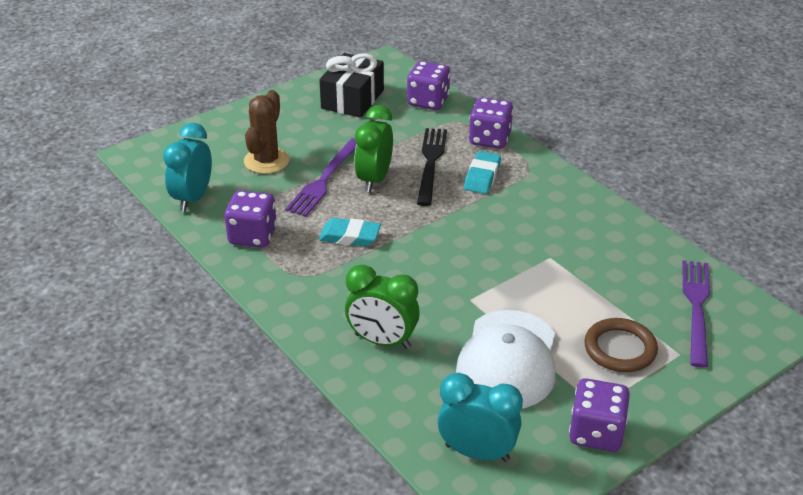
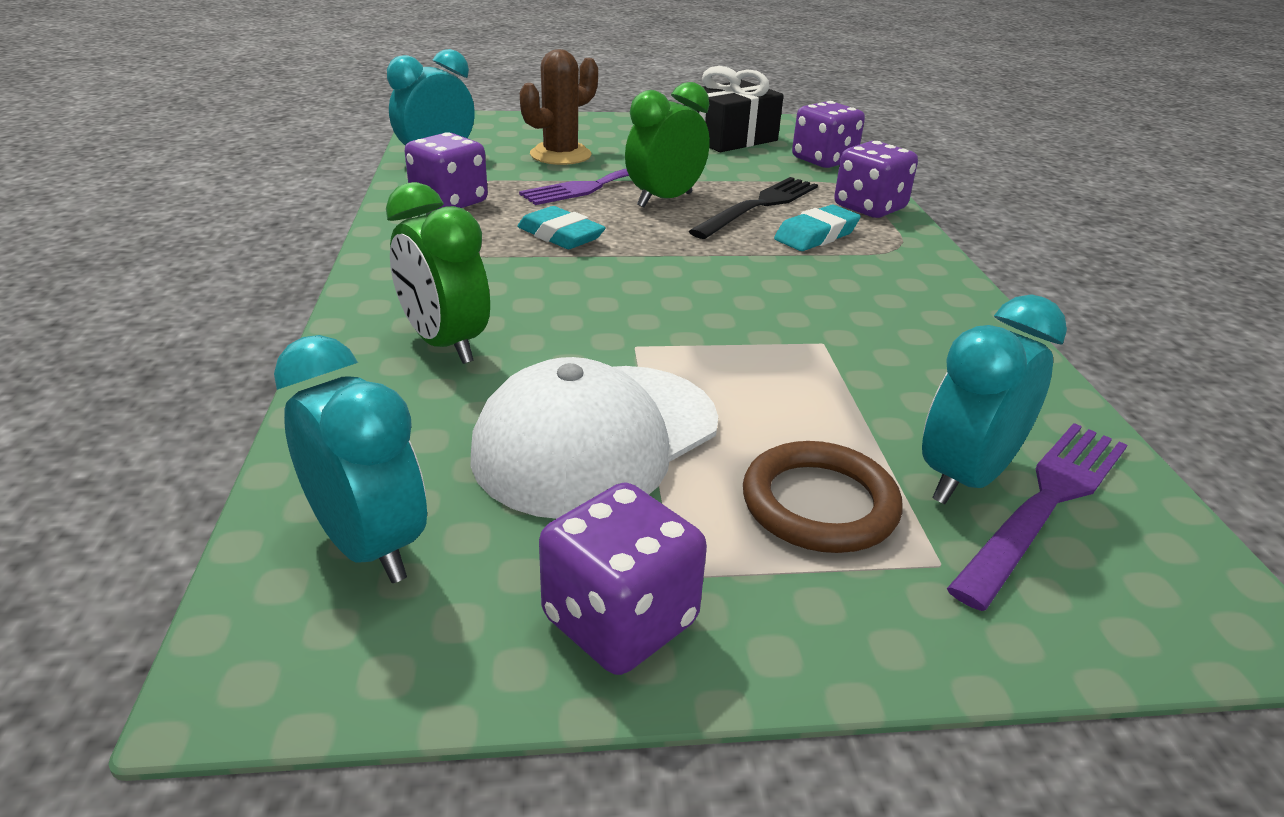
camera: 30 degrees right, 5 degrees down
none -> turquoise clock [922,295,1067,504]

